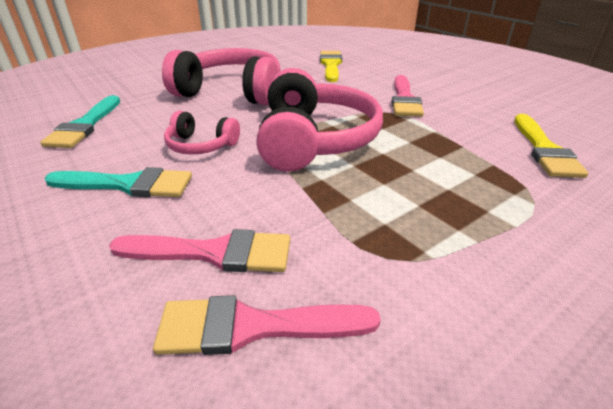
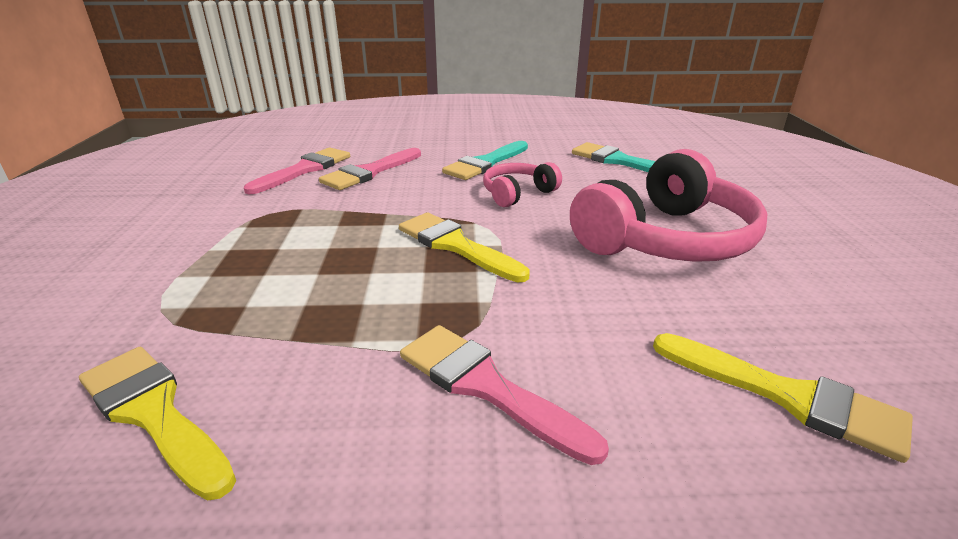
camera: 125 degrees right, 5 degrees down
pink headphones [256,68,383,172] -> yellow brush [399,212,530,282]

